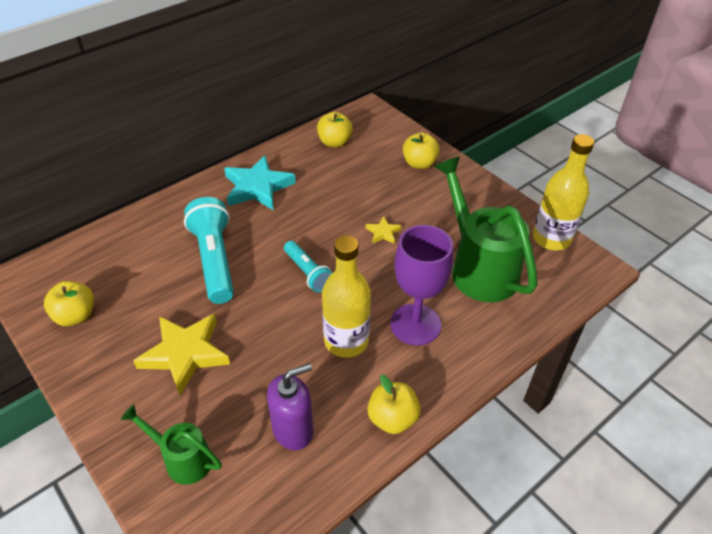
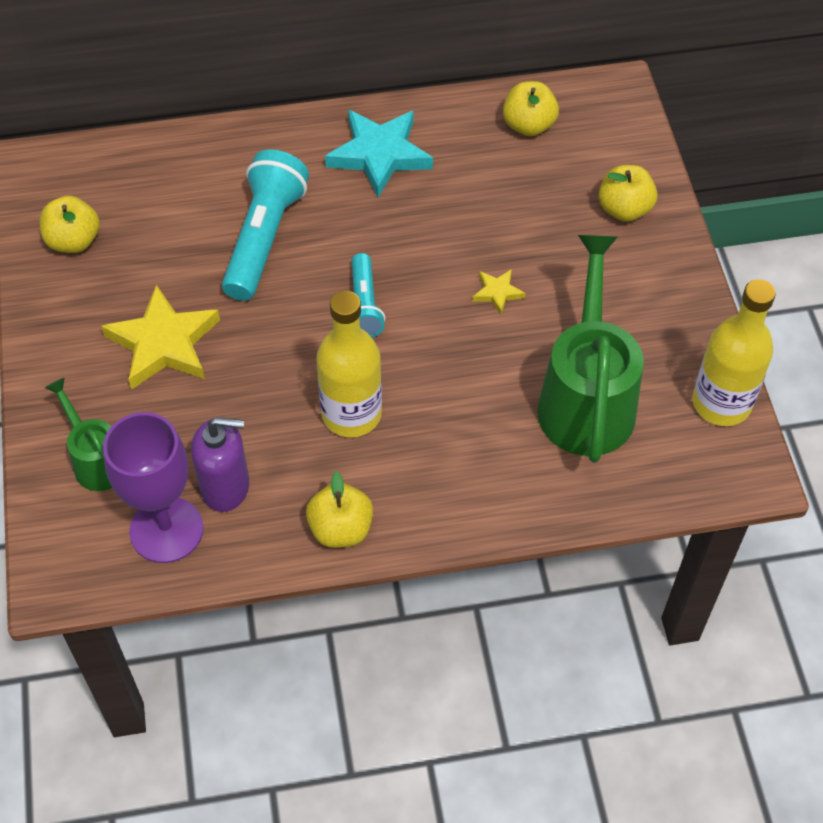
camera: 30 degrees right, 10 degrees up
purple goblet [390,225,453,346] -> purple goblet moved to [103,412,203,563]

